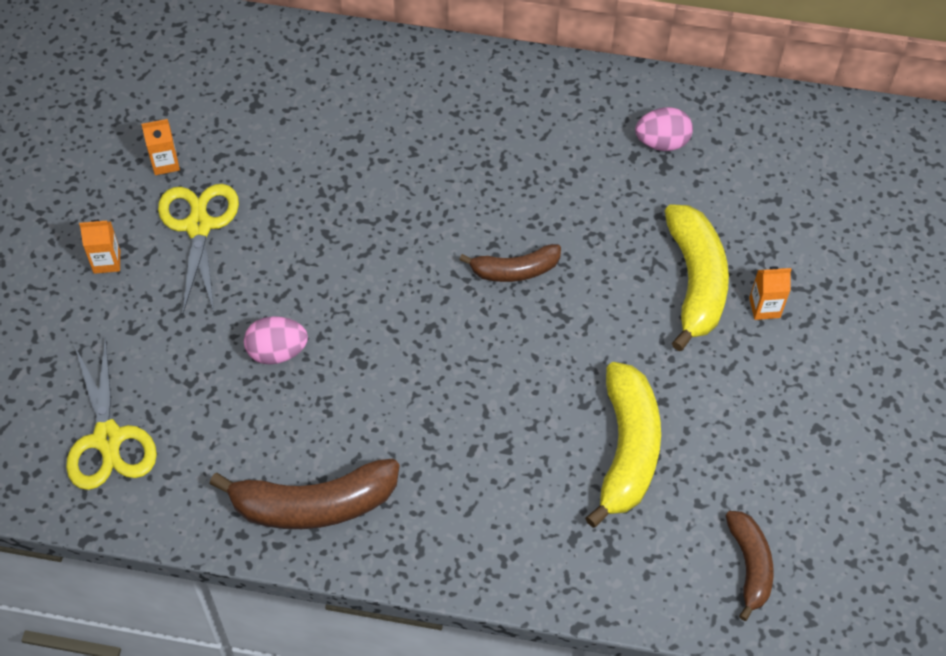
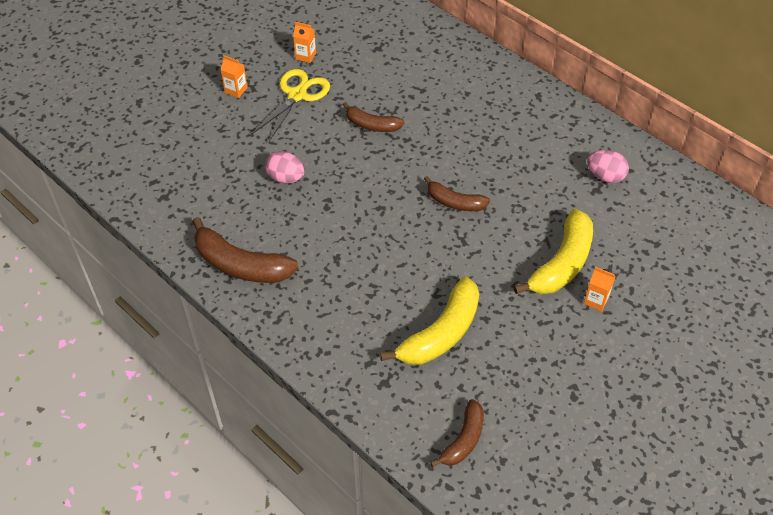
camera: 35 degrees right, 5 degrees down
yellow scissors [66,337,157,490] -> none
none -> brown banana [343,102,405,132]

